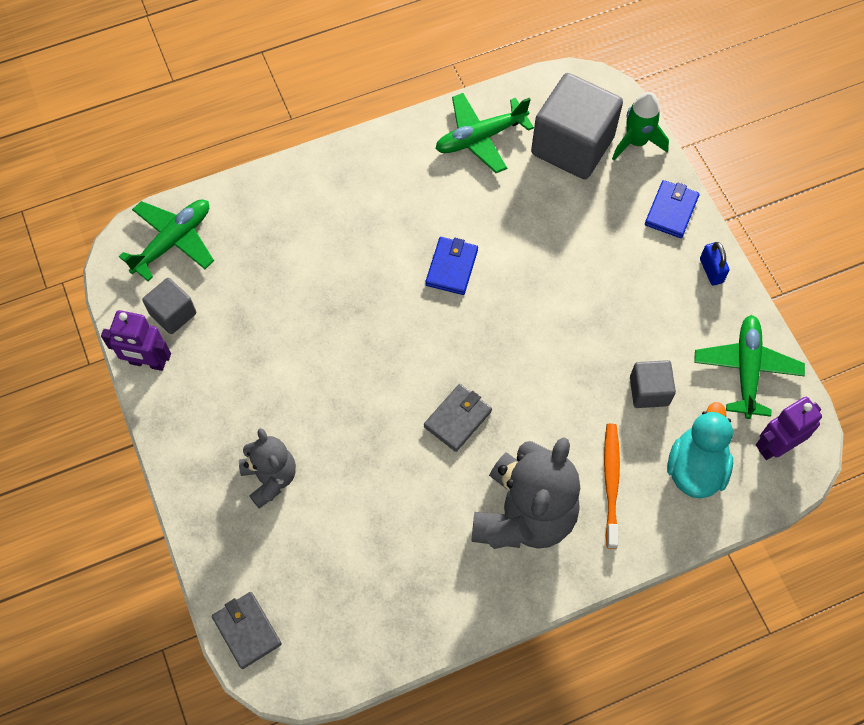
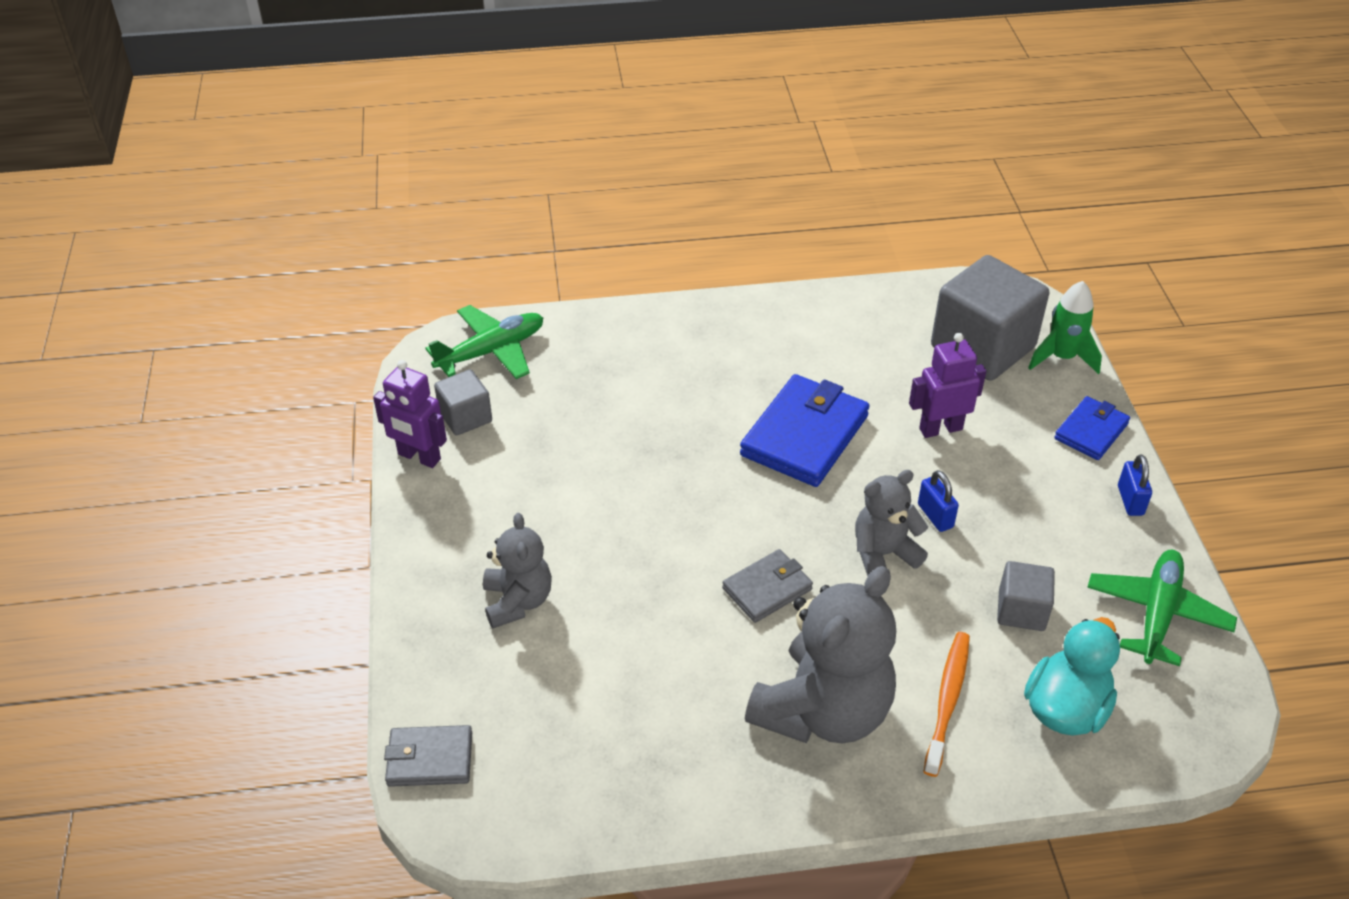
camera: 15 degrees right, 20 degrees down
grey wallet [212,592,282,669] -> grey wallet turned 75 degrees counterclockwise [384,725,472,787]
blue wallet [426,237,478,295] -> blue wallet [740,374,869,487], size x1.75
green plane [435,93,534,173] -> none
purple robot [756,397,822,460] -> purple robot moved to [909,333,986,438]
none -> grey teddy bear [855,470,928,576]
none -> blue padlock [918,470,959,532]

